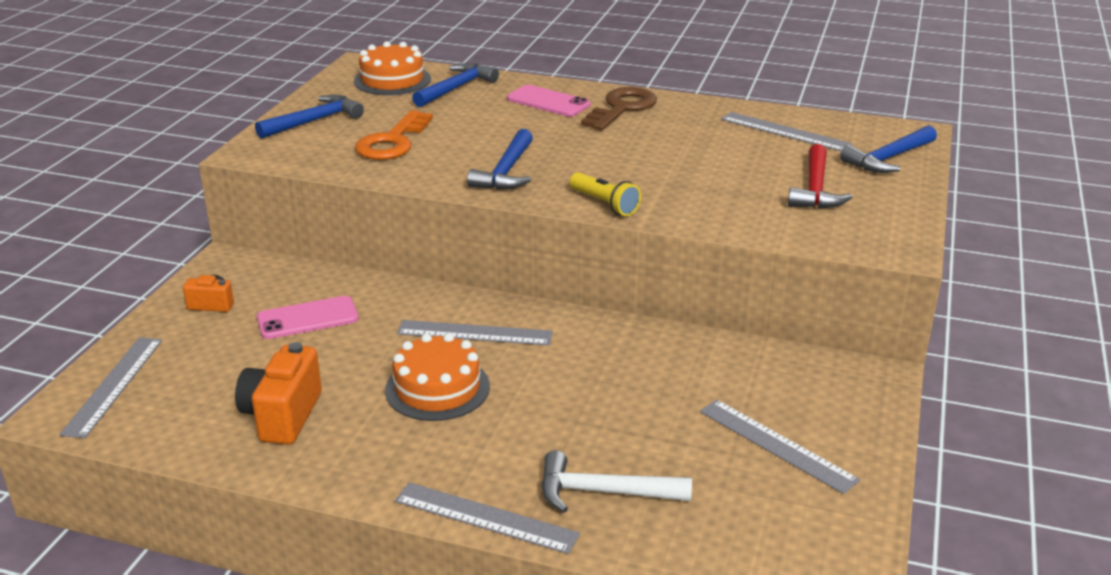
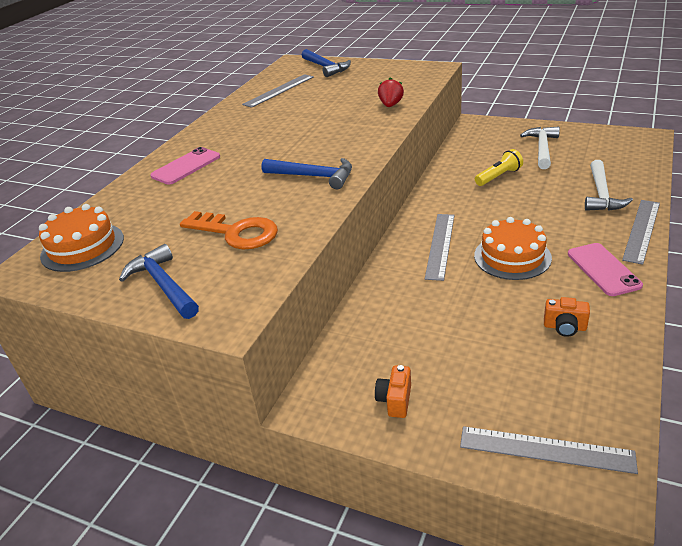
camera: 80 degrees left, 5 degrees up
orange camera [235,342,322,445] -> orange camera [544,297,590,337], size x0.56
pink phone [257,296,359,339] -> pink phone moved to [568,243,643,296]
blue hammer [412,63,499,107] -> none
yellow flashlight [570,172,641,216] -> yellow flashlight moved to [475,149,523,186]
brown key [581,87,657,131] -> none
grey ruler [700,400,860,494] -> white hammer [520,126,560,169]
red hammer [788,144,853,208] -> none
none -> red strawberry [378,77,404,107]

